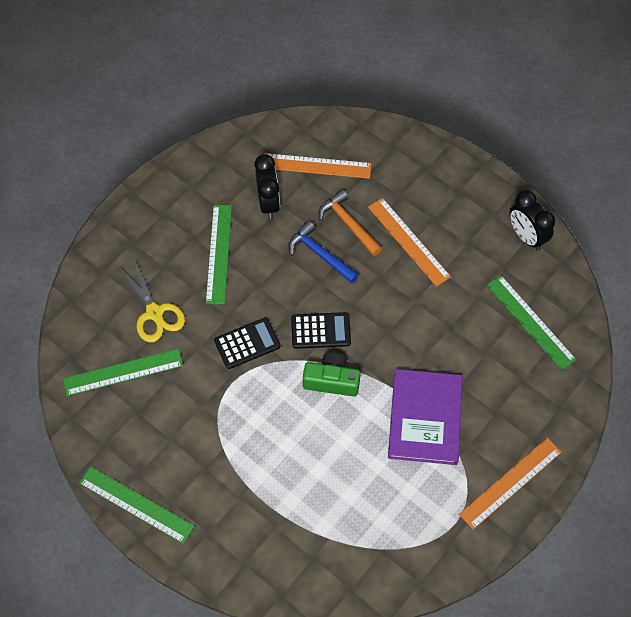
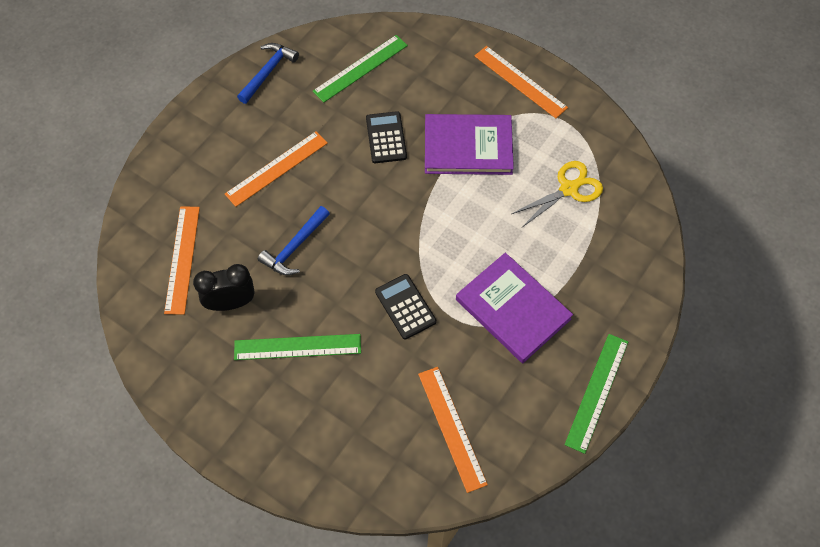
camera: 95 degrees left, 0 degrees up
green ruler [63,349,183,396] -> orange ruler [418,367,488,493]
yellow scissors [119,259,185,342] -> yellow scissors moved to [512,161,603,227]
black calculator [291,312,351,349] -> black calculator moved to [366,111,407,163]
green camera [303,353,361,397] -> none
orange hammer [319,189,382,256] -> none
black clock [510,190,555,251] -> blue hammer [237,43,299,104]
none -> purple book [456,253,573,363]

